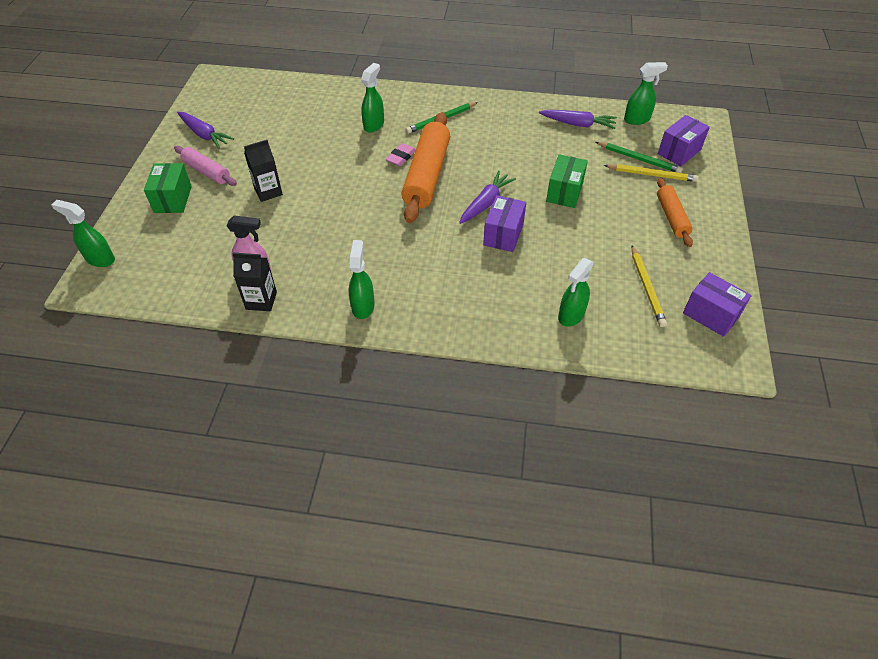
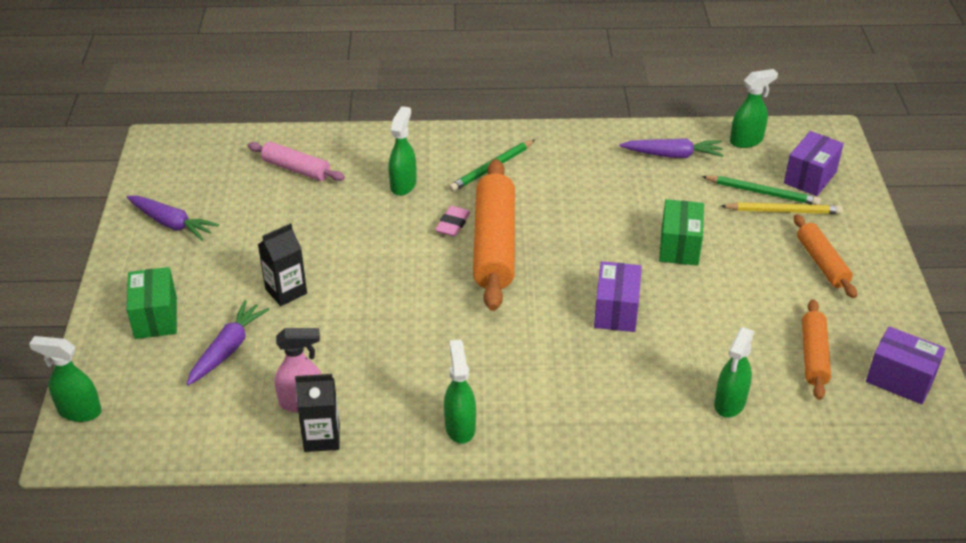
camera: 10 degrees left, 10 degrees down
pink rolling pin [174,146,237,186] -> pink rolling pin moved to [248,142,345,181]
purple carrot [459,171,516,224] -> purple carrot moved to [187,300,270,385]
yellow pencil [632,246,667,327] -> orange rolling pin [802,299,831,400]

